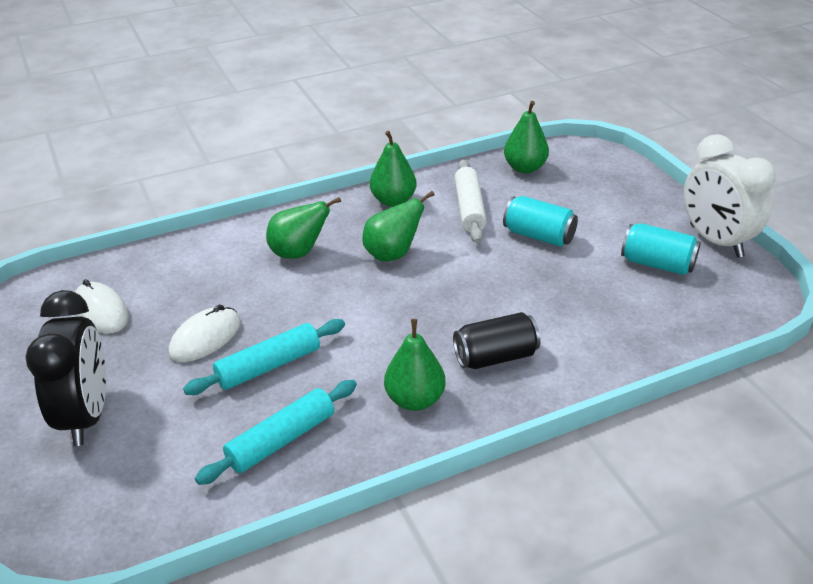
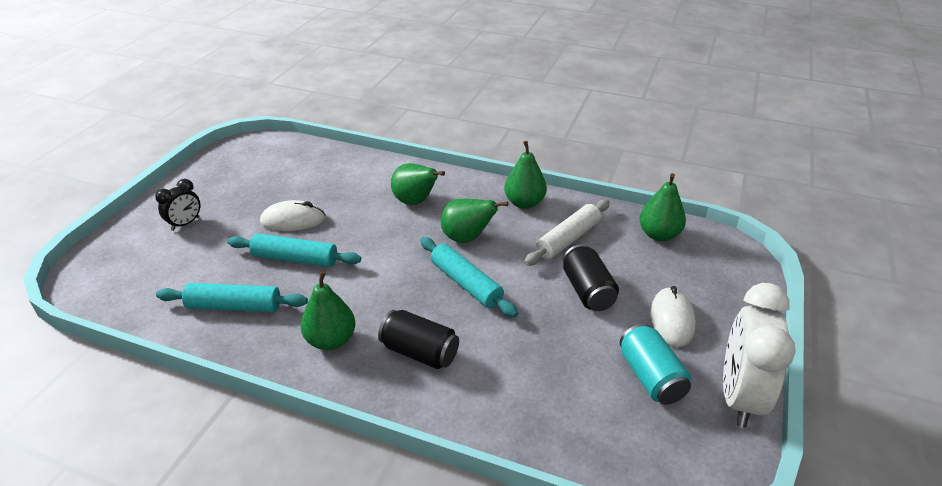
camera: 45 degrees right, 0 degrees up
black clock [25,290,106,446] -> black clock [155,179,200,231], size x0.51
white mouse [75,279,129,334] -> white mouse moved to [651,286,696,347]
turquoise can [503,196,578,247] -> black can [563,244,619,311]
none -> turquoise rolling pin [420,237,518,317]

